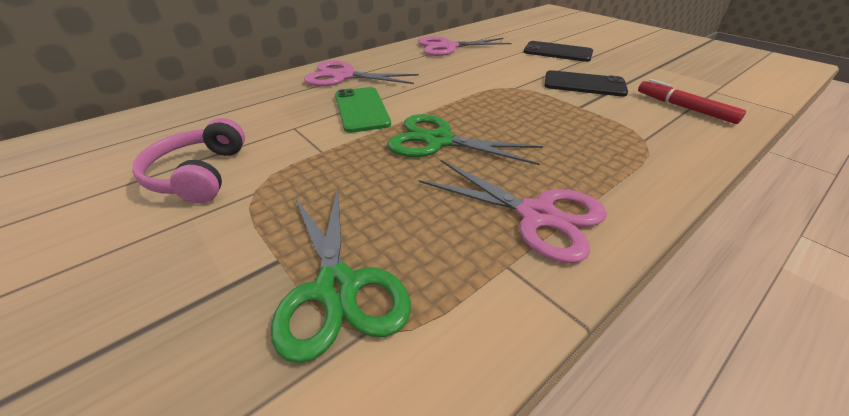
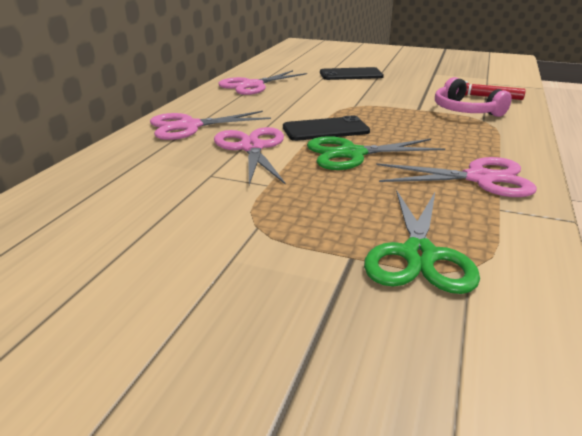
camera: 30 degrees left, 10 degrees down
pink headphones [132,118,245,203] -> pink headphones moved to [435,77,512,117]
green scissors [271,186,411,363] -> green scissors turned 60 degrees clockwise [364,190,480,294]
green phone [335,87,391,133] -> pink scissors [214,127,285,185]
black phone [544,70,628,97] -> black phone moved to [283,116,370,141]

